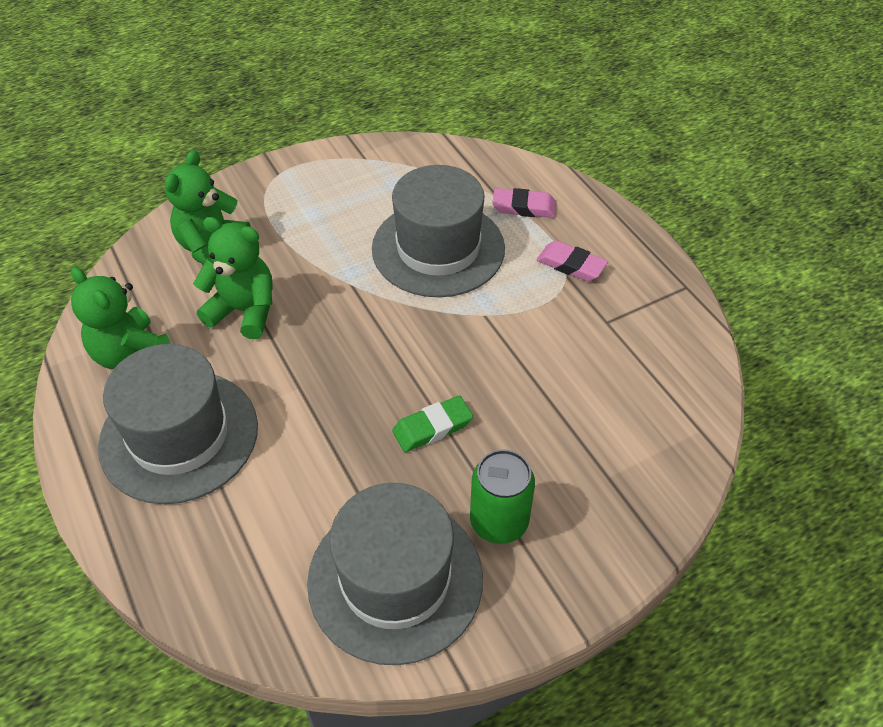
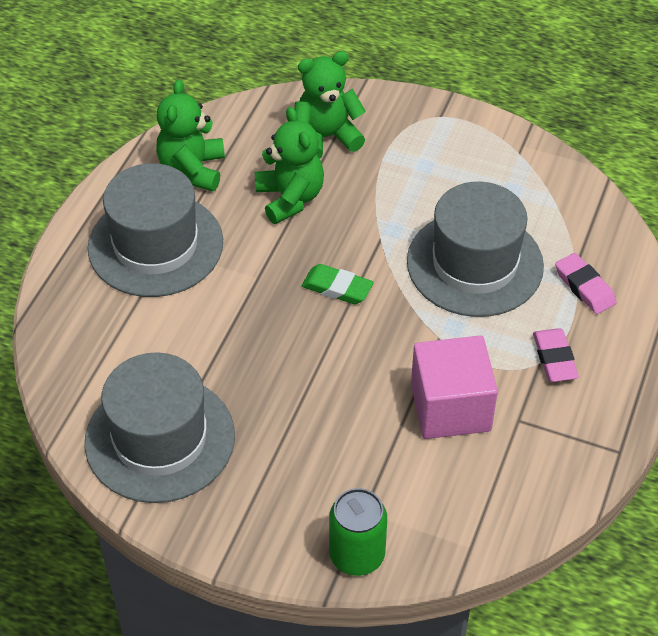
camera: 50 degrees right, 0 degrees up
green eraser [392,396,473,452] -> green eraser moved to [302,264,374,304]
green can [470,449,535,544] -> green can moved to [329,488,387,576]
none -> pink cube [411,335,498,439]

